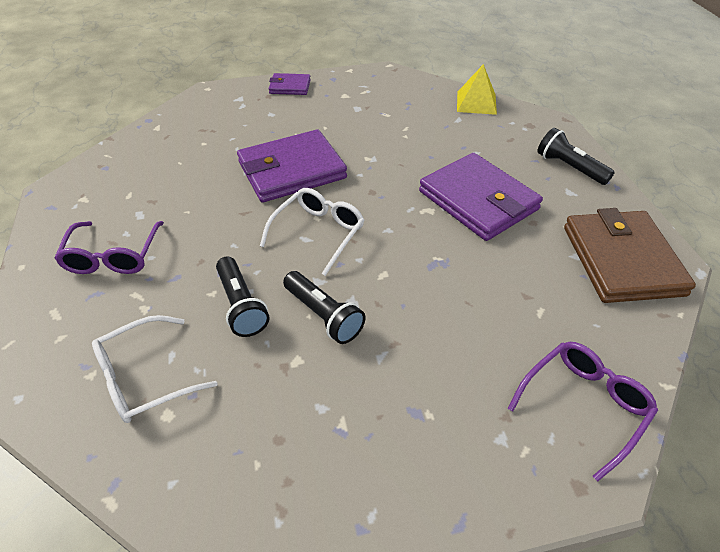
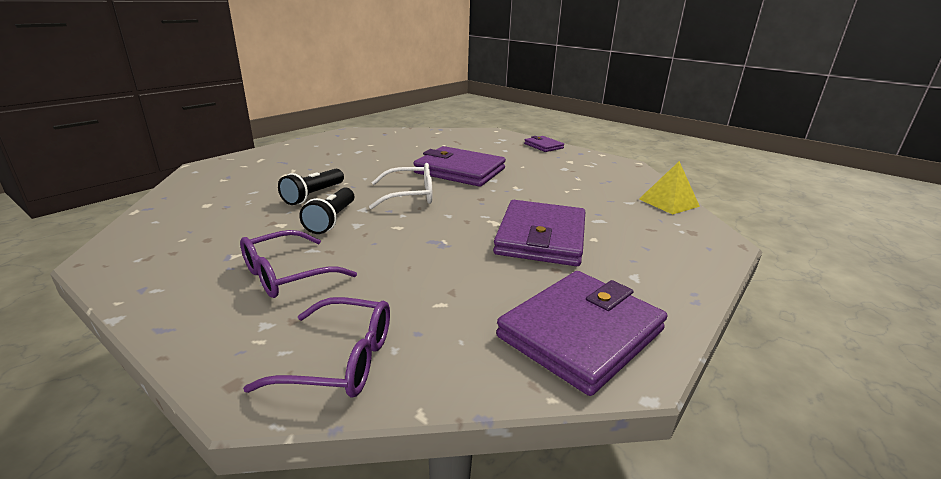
camera: 50 degrees right, 20 degrees down
purple glasses [54,221,164,274] -> purple glasses moved to [240,230,357,298]
white glasses [92,315,218,423] -> none
black flashlight [537,128,615,185] -> none
brown wallet [564,208,696,303] -> purple wallet [496,271,667,396]

